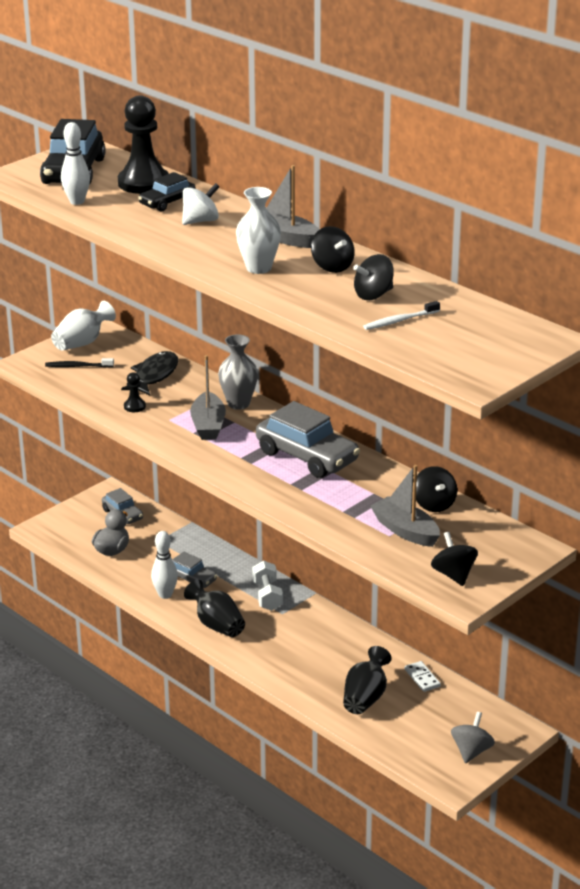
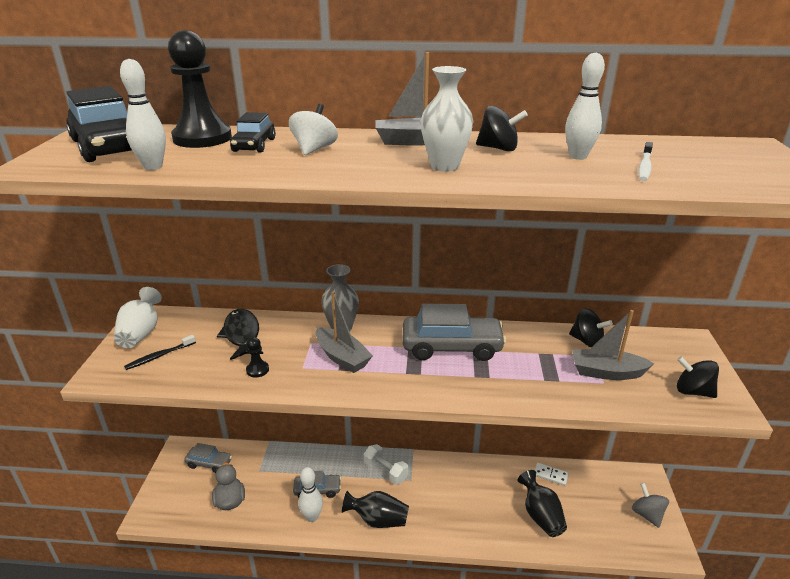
camera: 40 degrees left, 0 degrees up
black spinning top [353,254,394,300] -> white bowling pin [565,53,605,160]

